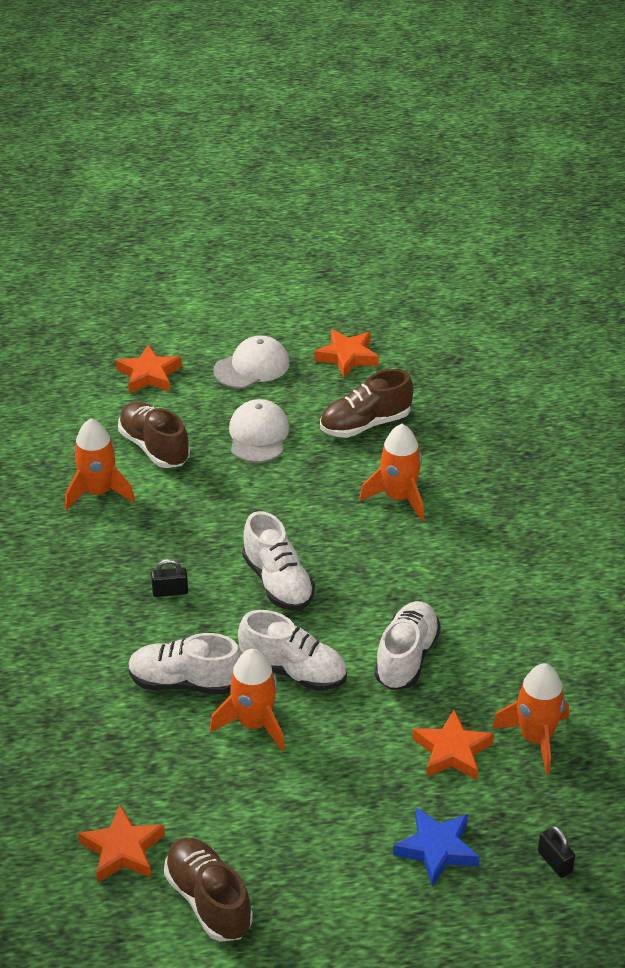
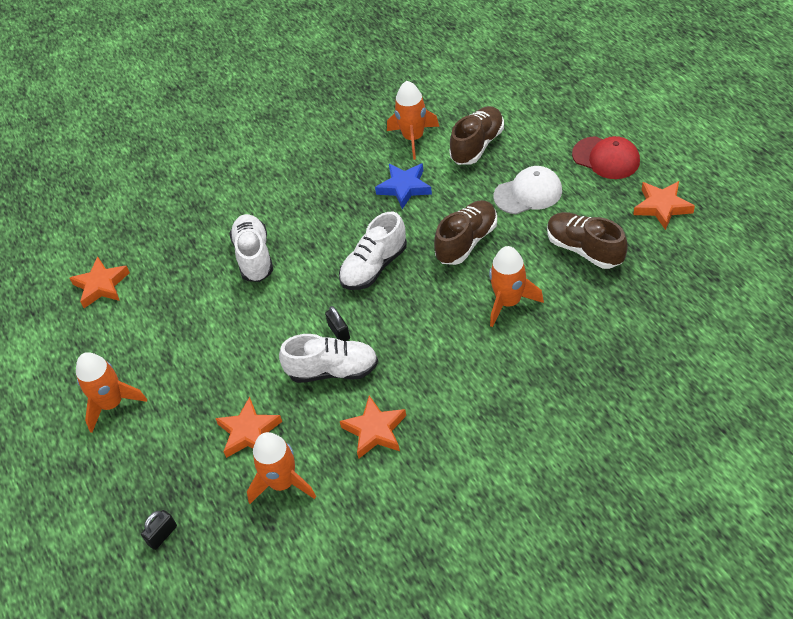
camera: 75 degrees right, 10 degrees up
orange star [116,345,182,393] -> orange star moved to [340,396,406,459]
black padlock [151,559,188,597] -> black padlock moved to [325,306,350,341]
brown shoe [164,837,253,942] -> brown shoe moved to [434,200,497,265]
orange rocket [210,649,285,751] -> orange rocket moved to [76,352,147,433]
white cap [213,336,290,389] -> red cap [572,136,640,179]
white shoe [238,610,347,691] -> none
blue star [393,808,480,886] -> blue star moved to [375,163,432,209]

